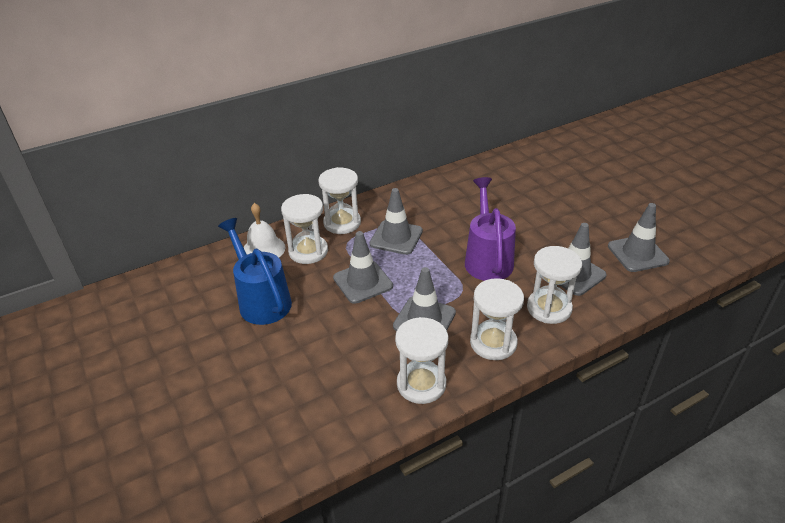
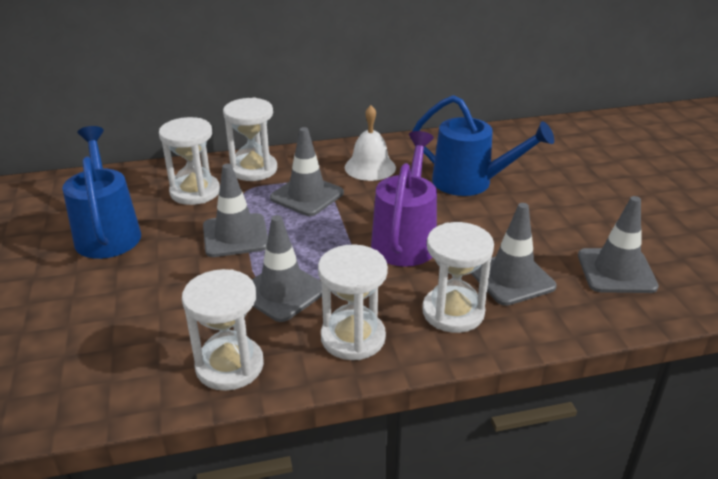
camera: 15 degrees right, 5 degrees down
white bell [243,203,285,257] -> white bell moved to [345,105,396,181]
none -> blue watering can [412,95,554,196]

